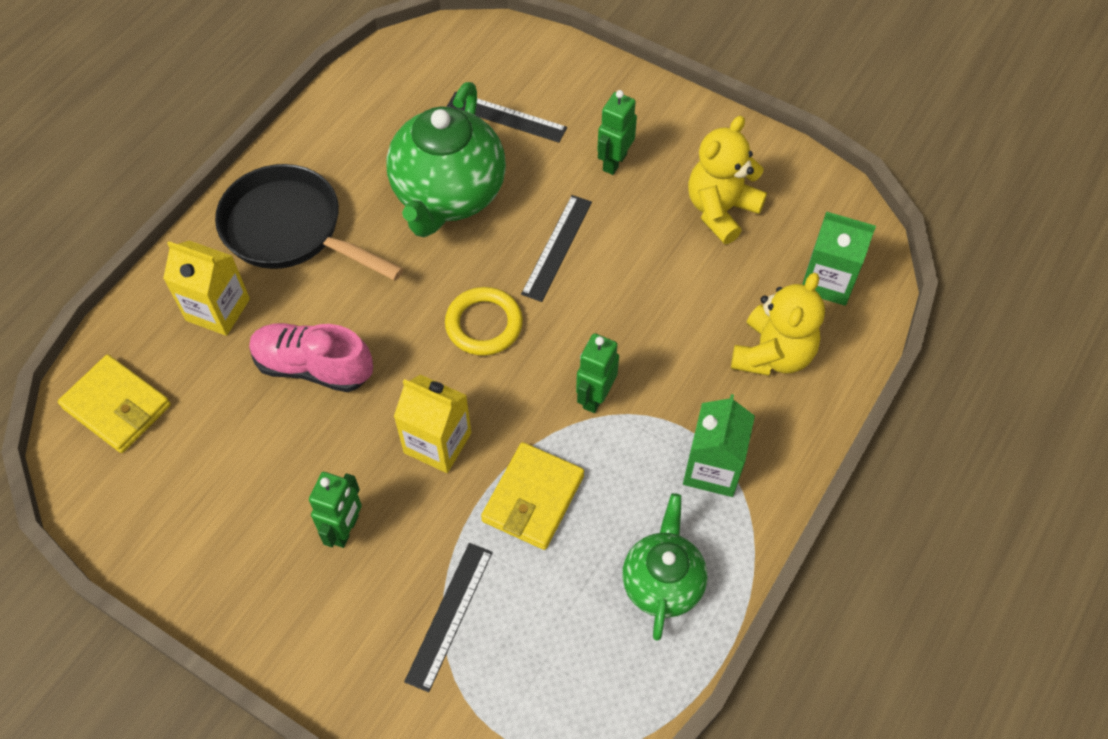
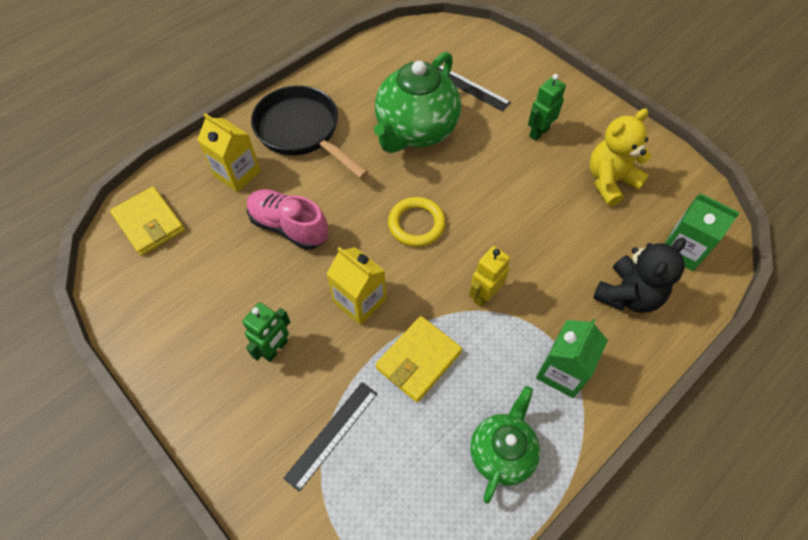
camera: 15 degrees right, 0 degrees up
black ruler [521,195,592,302] -> none
green robot [576,333,619,413] -> yellow robot [469,246,510,307]
yellow teddy bear [731,273,825,376] -> black teddy bear [593,238,686,313]

